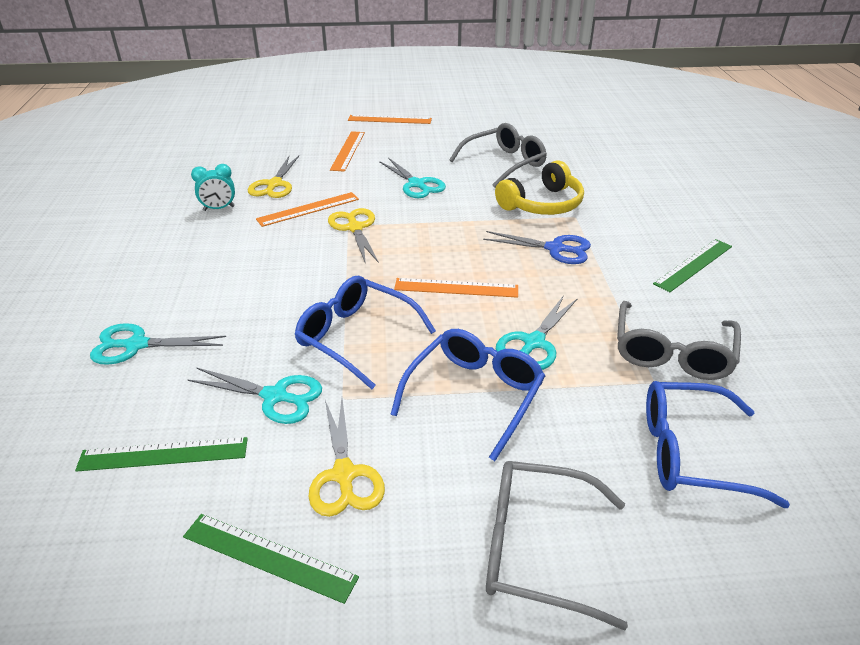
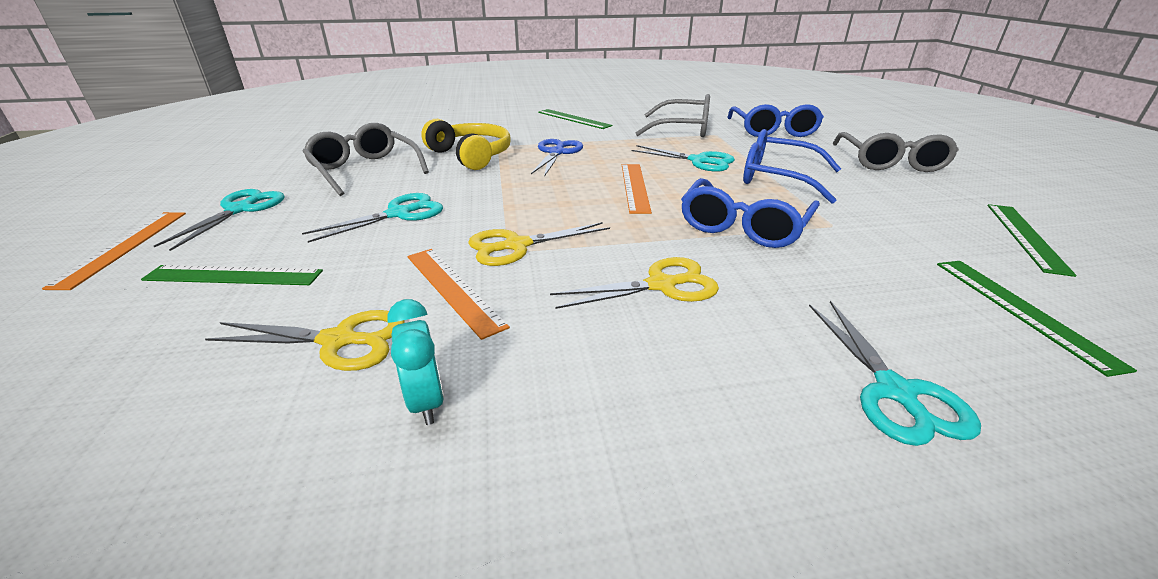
camera: 95 degrees left, 5 degrees down
turquoise scissors [188,367,322,424] -> turquoise scissors moved to [154,189,284,251]
yellow scissors [309,399,385,517] -> yellow scissors moved to [550,257,719,309]
orange ruler [330,131,365,172] -> green ruler [141,265,323,285]

